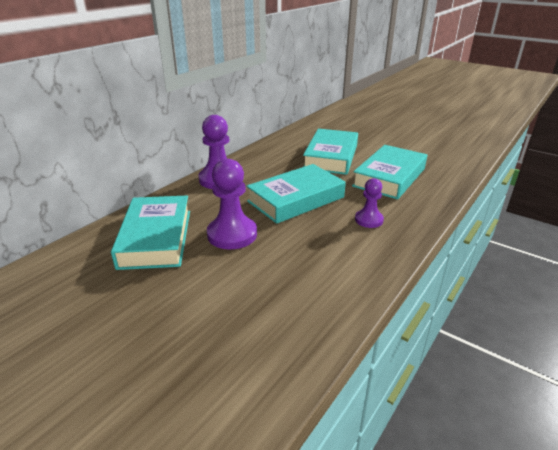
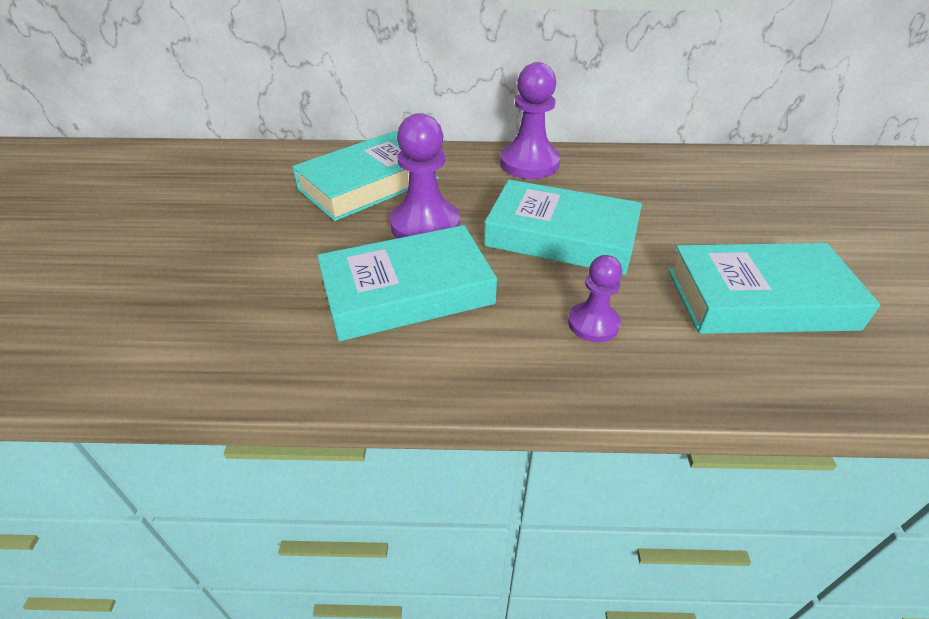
camera: 55 degrees right, 10 degrees up
turquoise book [303,129,358,175] -> turquoise book moved to [317,225,497,341]

